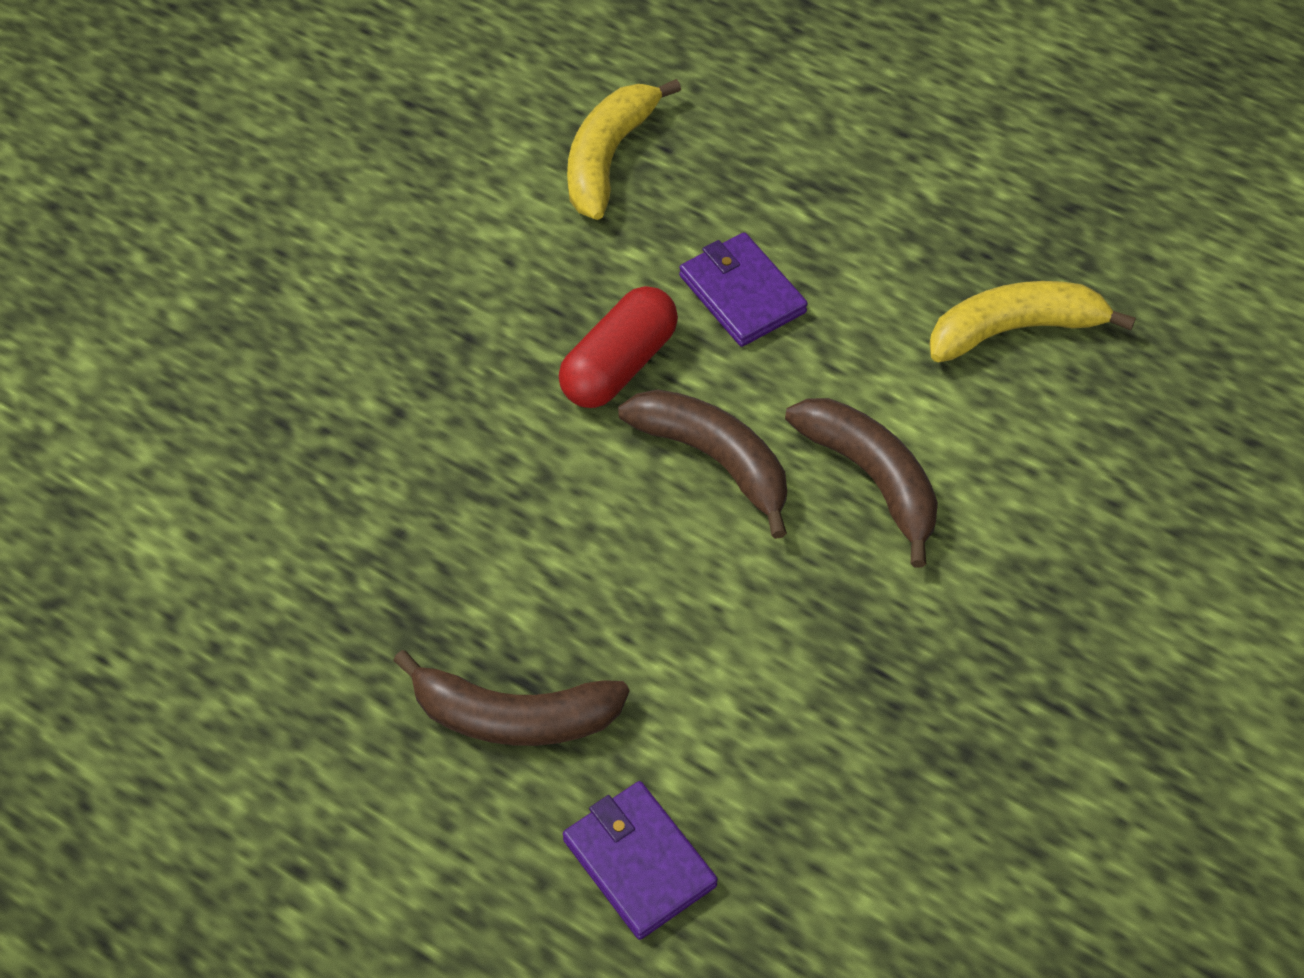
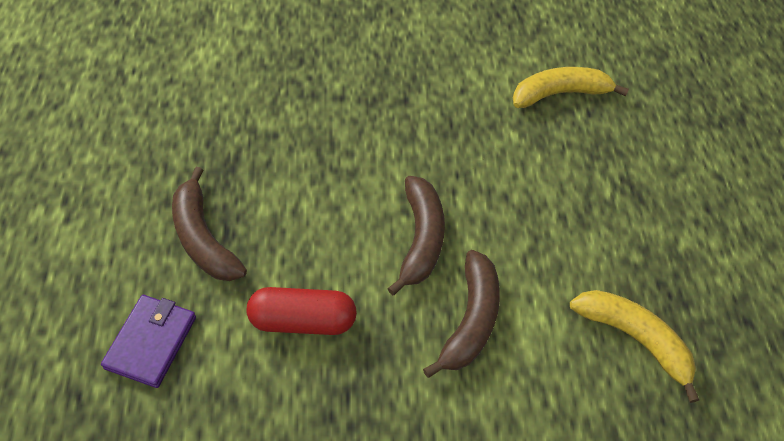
camera: 50 degrees right, 0 degrees up
red capsule [559,286,678,408] -> red capsule moved to [247,287,357,335]
purple wallet [679,232,808,347] -> none

